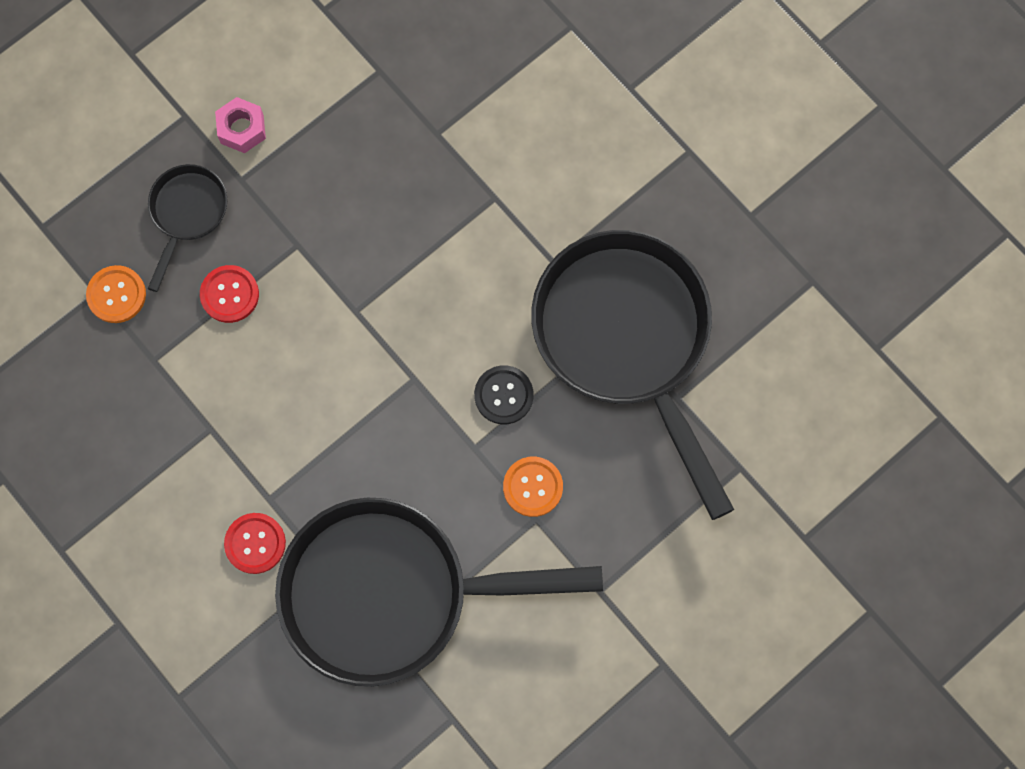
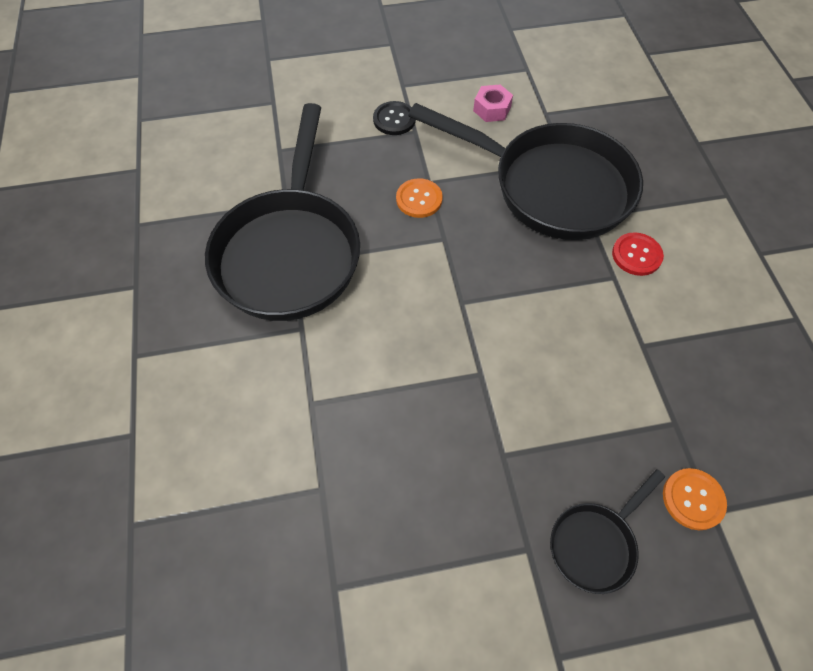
camera: 150 degrees left, 15 degrees down
red button [200,265,259,323] -> none
pink nut [215,97,266,153] -> pink nut moved to [473,85,513,122]
black button [474,365,533,424] -> black button moved to [373,101,416,135]

